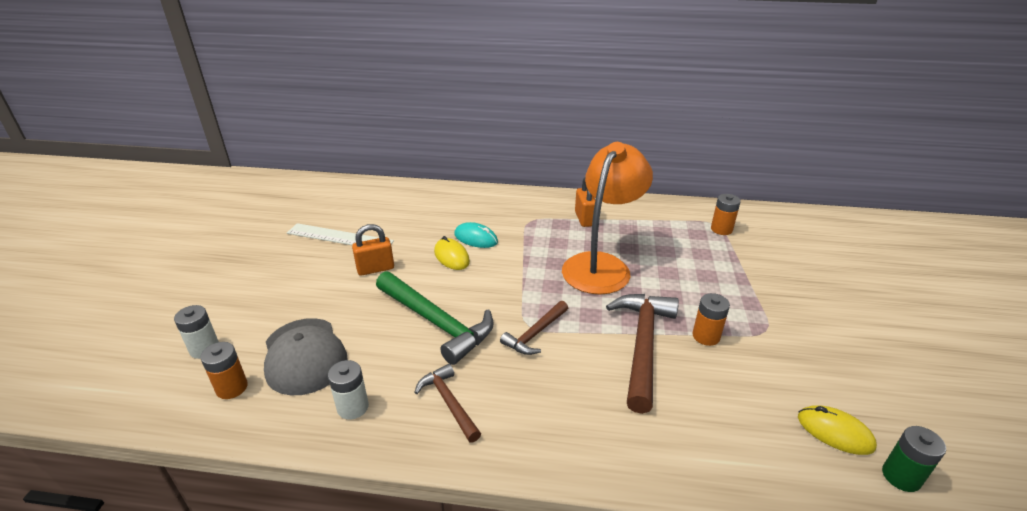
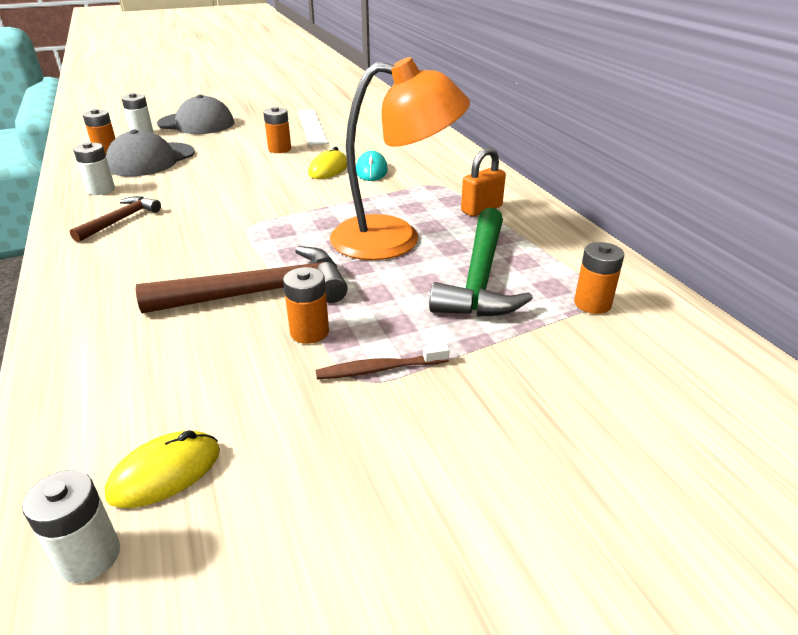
camera: 60 degrees right, 0 degrees up
orange padlock [352,224,394,276] -> orange battery [264,107,291,153]
green hammer [376,271,494,365] -> green hammer moved to [429,208,533,317]
brown hammer [500,301,568,355] -> none
yellow mouse [798,405,877,455] -> yellow mouse turned 45 degrees clockwise [104,430,220,508]
green battery [882,426,946,492] -> white battery [22,470,120,583]
none -> grey cap [157,95,234,134]
none -> brown toothbrush [316,344,449,379]

